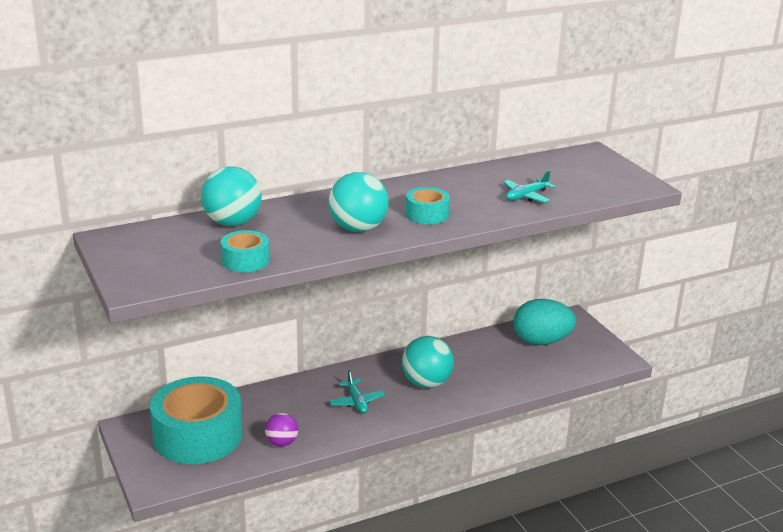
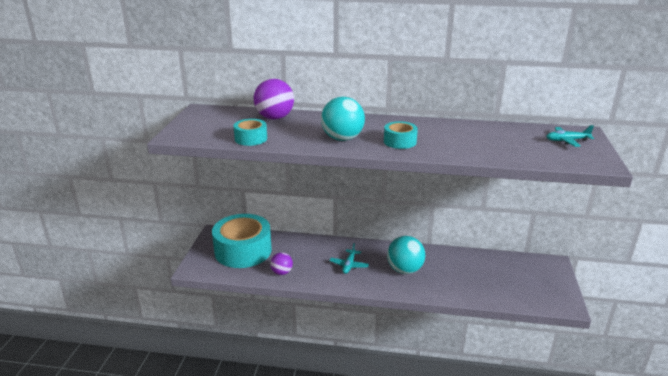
camera: 35 degrees right, 0 degrees up
turquoise ball [201,166,261,226] -> purple ball [254,79,294,119]
turquoise plane [503,170,556,203] -> turquoise plane moved to [546,125,594,147]
turquoise egg [514,299,576,345] -> none

